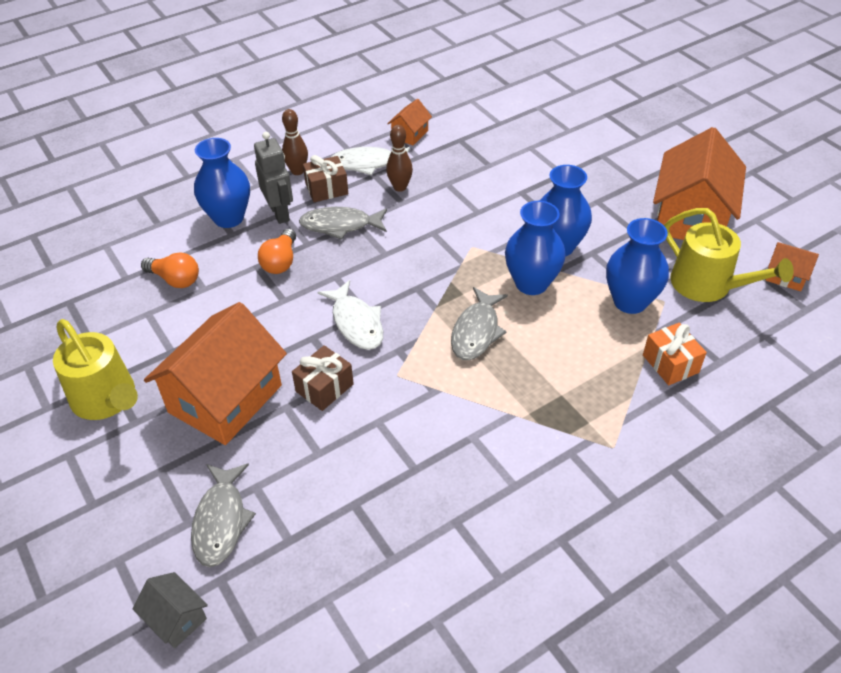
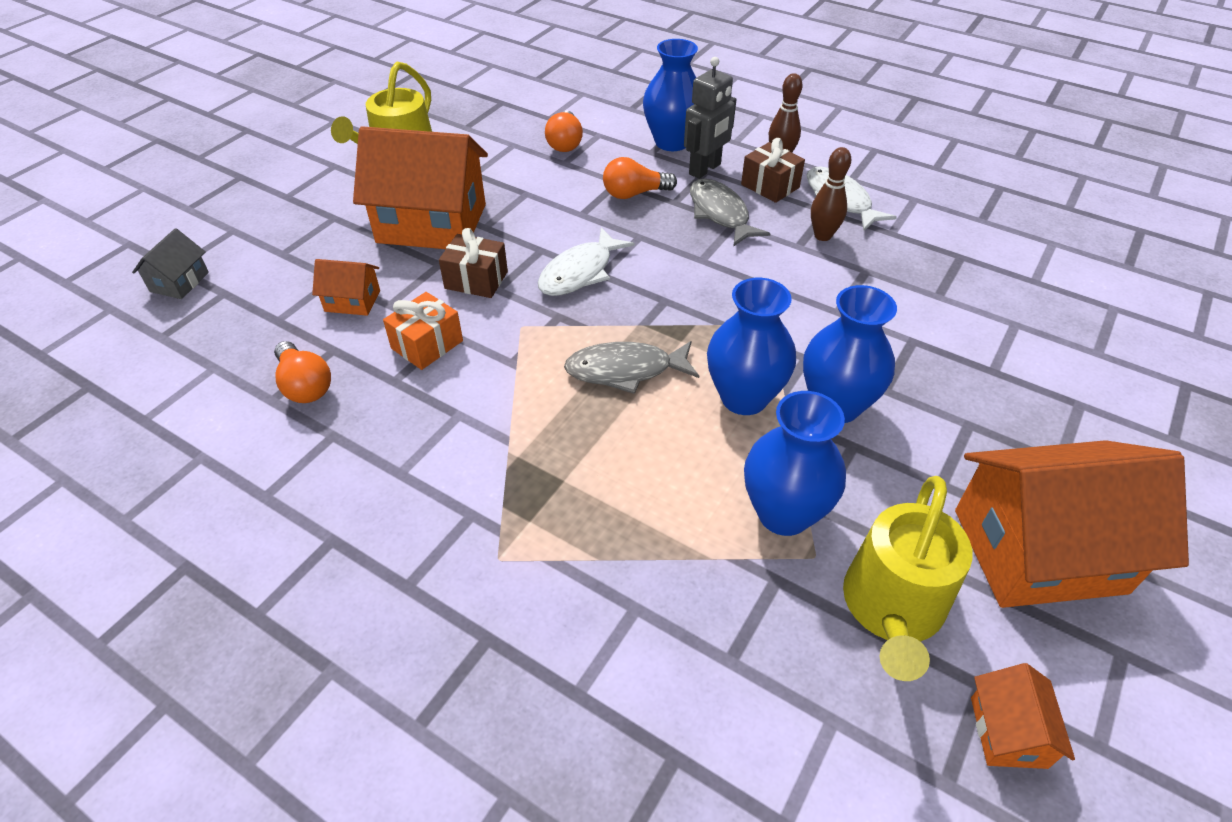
camera: 65 degrees right, 0 degrees up
grey fish [191,463,256,567] -> none
orange house [387,99,432,145] -> orange house moved to [312,259,380,316]
orange gift [643,323,707,385] -> orange gift moved to [383,292,463,370]
none -> orange light bulb [274,341,331,403]

